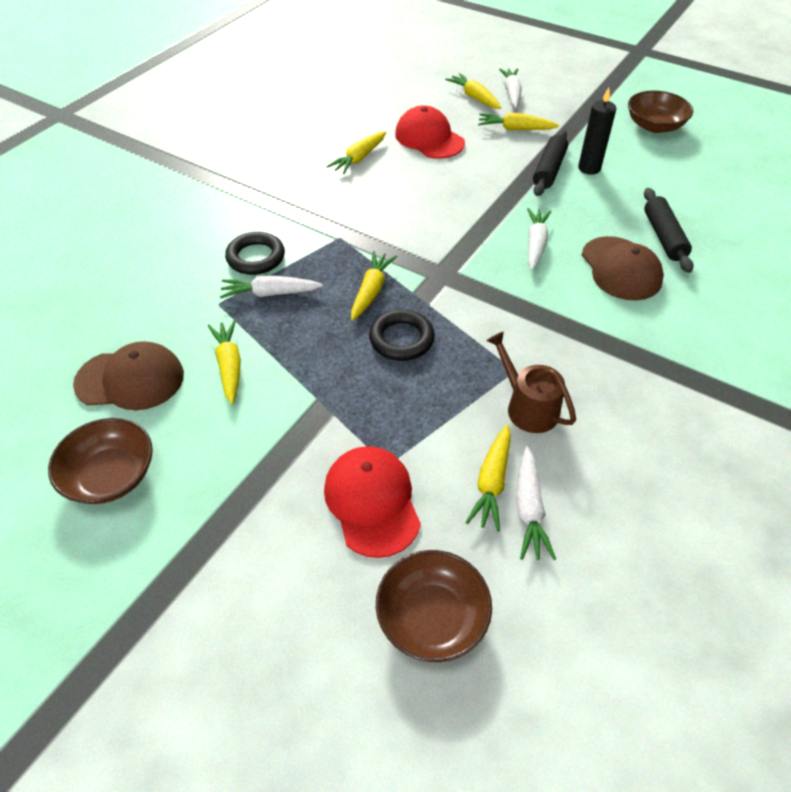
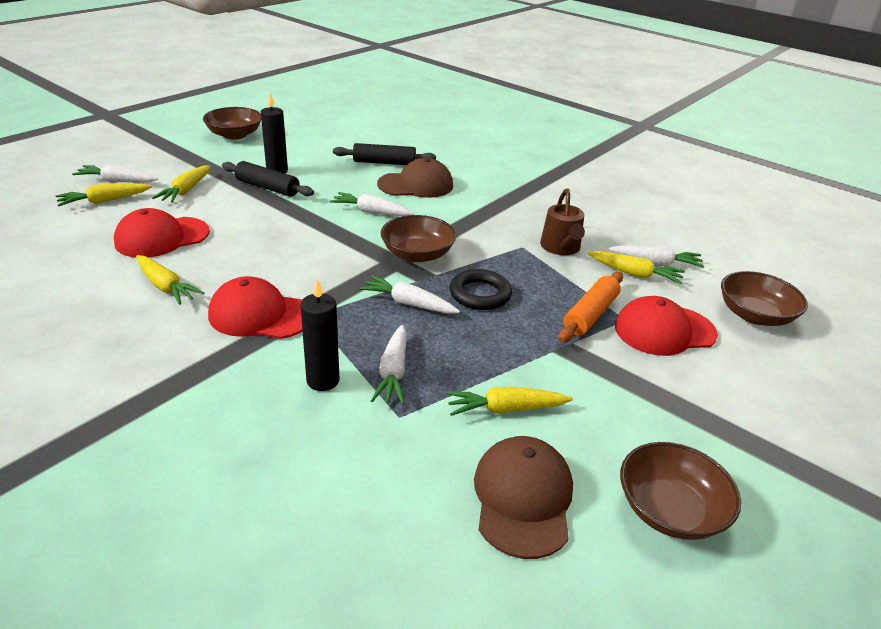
camera: 85 degrees left, 15 degrees down
black ring [225,232,285,275] -> black candle [300,279,340,391]
yellow carrot [351,251,397,320] -> white carrot [359,275,460,314]
brown watering can [486,332,576,433] -> brown watering can turned 60 degrees counterclockwise [540,188,585,255]
none -> red cap [208,276,303,339]
none -> brown bowl [381,215,456,262]
none -> orange rolling pin [559,272,623,343]

